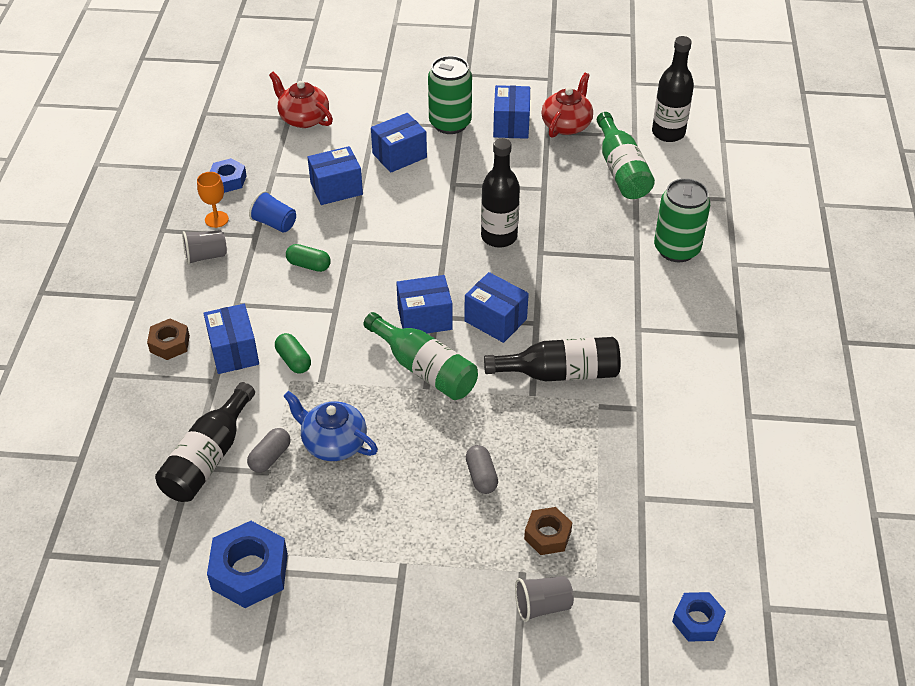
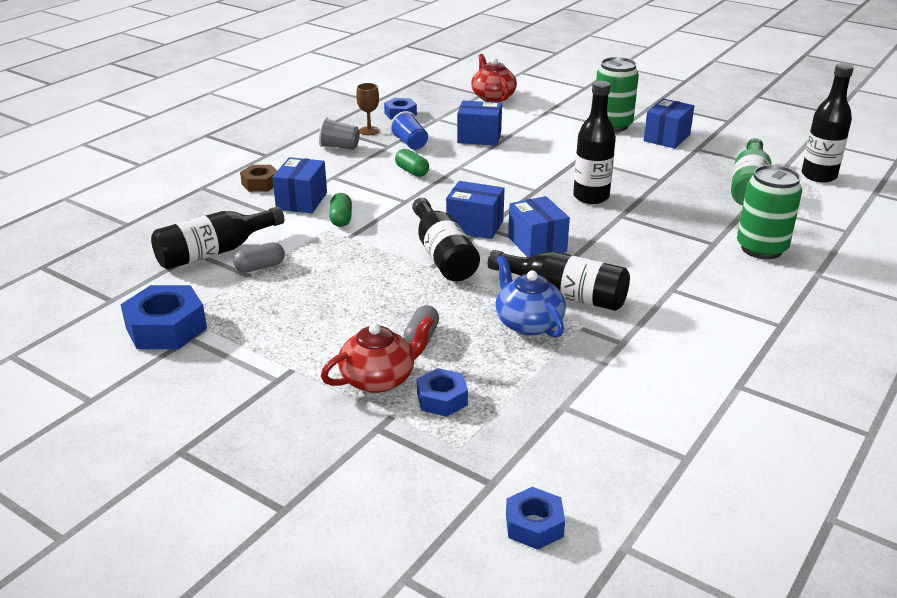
camera: 30 degrees right, 15 degrees down
orange goblet [197,172,229,228] -> brown goblet [356,83,380,135]
blue teapot [283,391,378,461] -> blue teapot moved to [495,255,566,338]
green bottle [363,312,478,400] -> black bottle [412,198,480,281]
blue box [371,113,427,173] -> none
grey cup [515,576,574,622] -> none
brown nut [524,507,572,555] -> blue nut [417,368,468,417]
red teapot [541,73,593,138] -> red teapot moved to [321,315,435,393]

